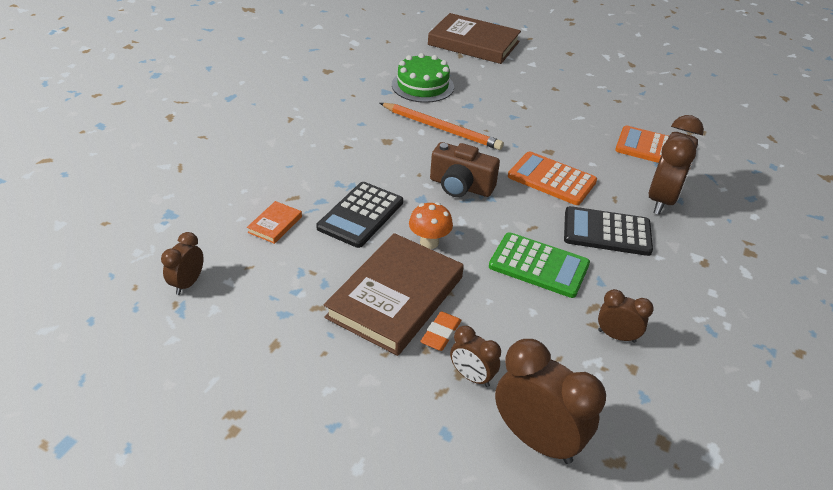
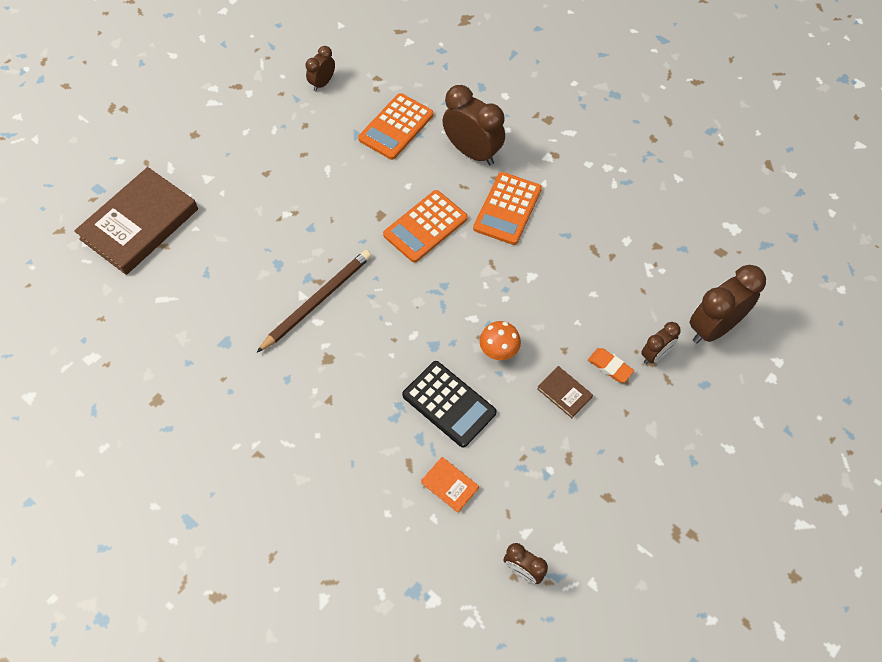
camera: 75 degrees left, 20 degrees up
brown book [324,233,464,356] -> brown book [537,366,593,418], size x0.42
orange pencil [380,103,504,150] -> brown pencil [256,250,372,353]
green cake [392,53,454,103] -> none
brown camera [430,142,500,197] -> none
green calculator [489,232,590,298] -> none
black calculator [564,206,653,256] -> orange calculator [473,172,542,245]
brown clock [598,289,654,343] -> brown clock moved to [306,46,335,91]

